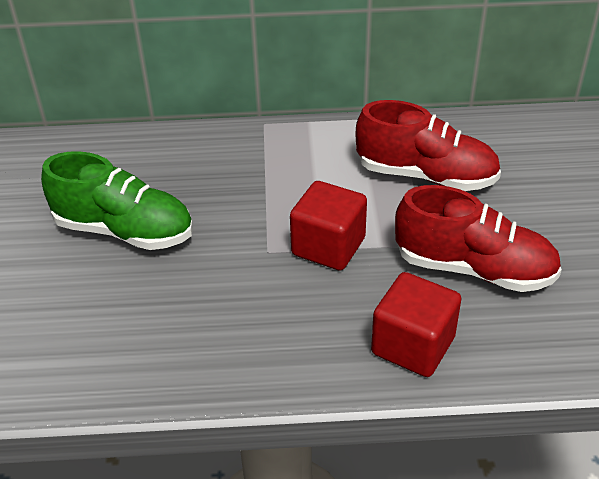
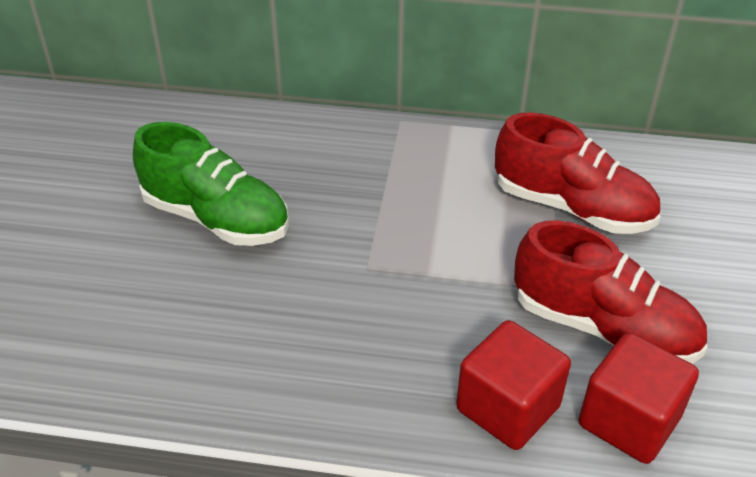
camera: 10 degrees right, 0 degrees up
red cube [290,181,367,271] -> red cube moved to [579,332,699,464]

